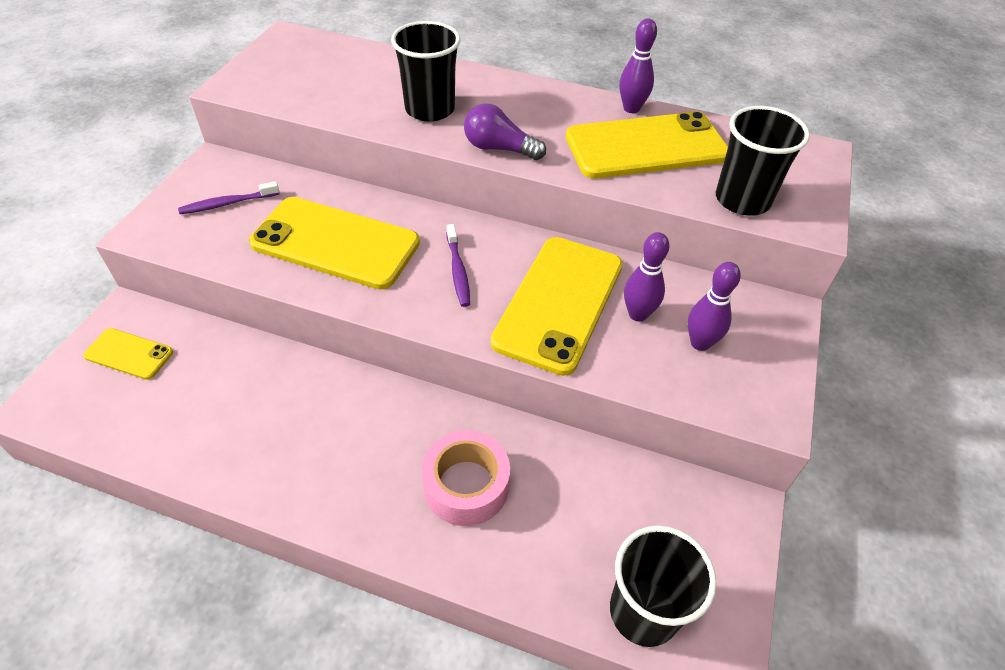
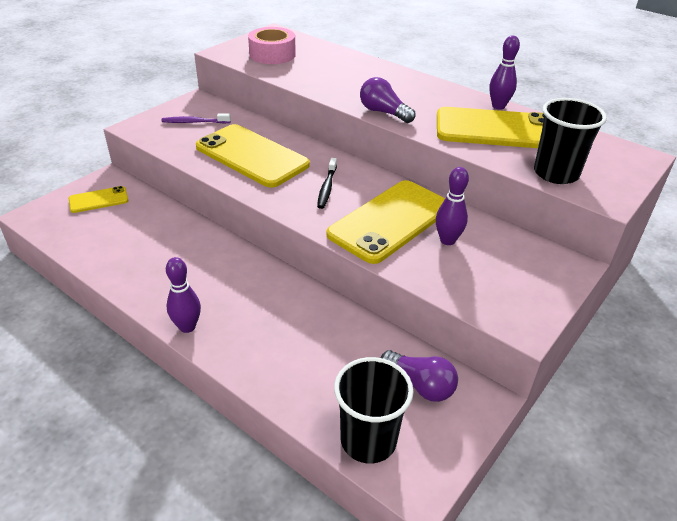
camera: 20 degrees right, 10 degrees down
yellow phone [83,328,173,380] -> yellow phone turned 60 degrees counterclockwise [69,186,128,213]
black cup [391,21,460,122] -> none
pink tape [421,430,510,526] -> pink tape moved to [248,27,296,64]
purple toothbrush [446,224,470,307] -> black toothbrush [317,158,337,209]
purple bowling pin [687,262,741,351] -> purple bowling pin moved to [166,257,201,333]
none -> purple light bulb [381,350,458,402]

